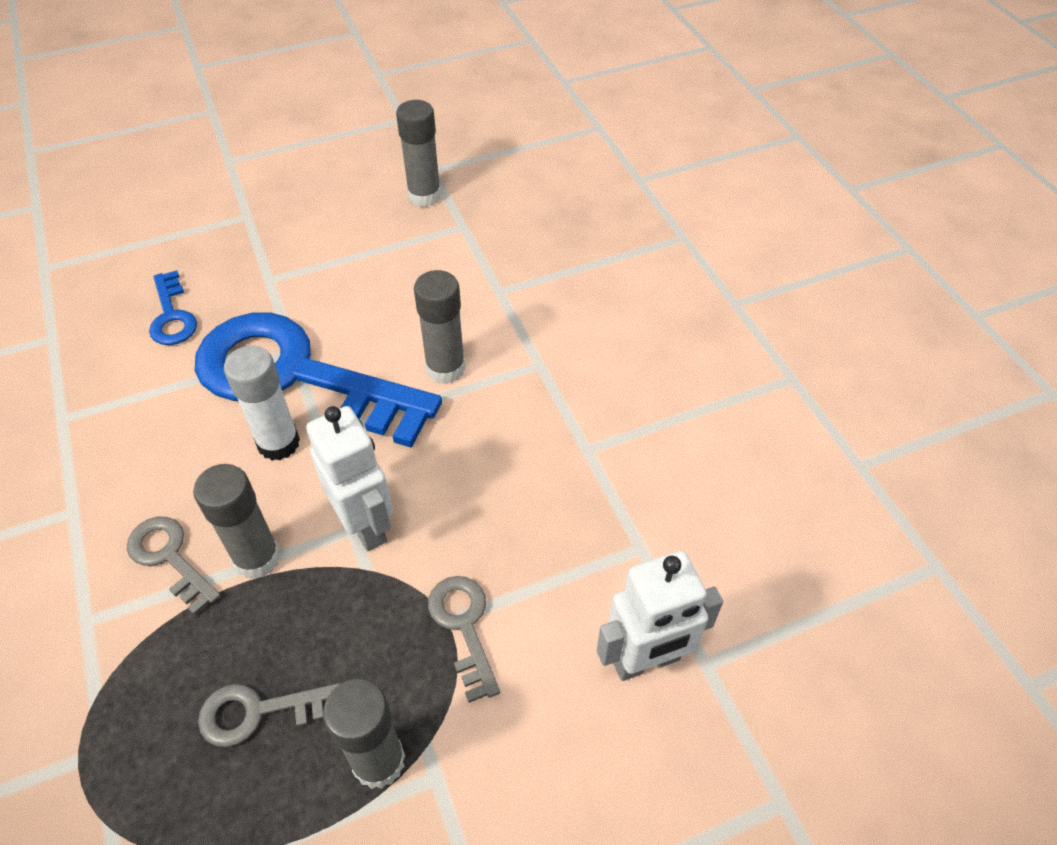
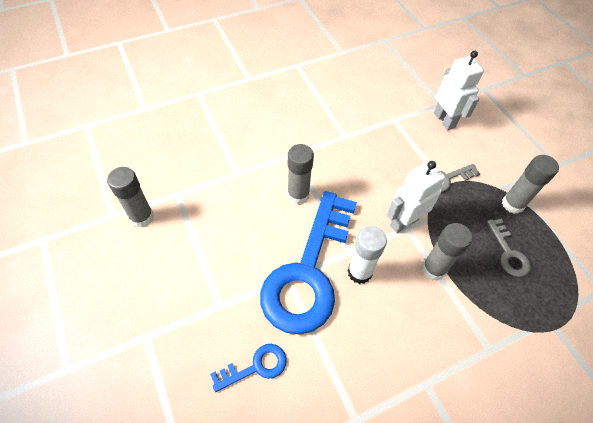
camera: 95 degrees left, 5 degrees up
grey key [127,517,221,615] -> none

